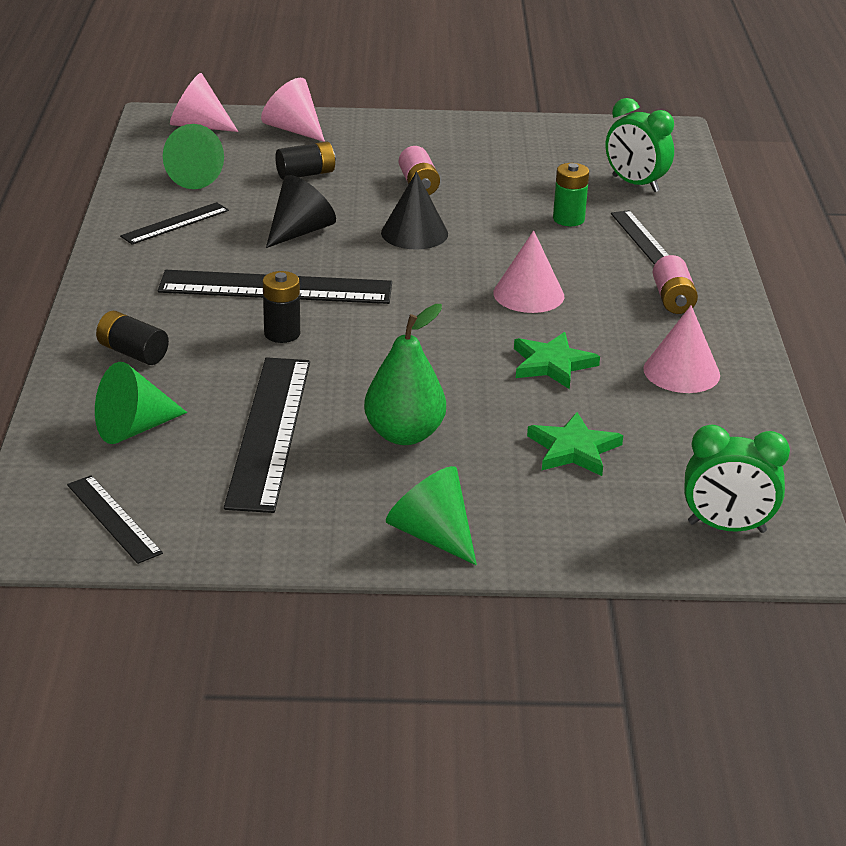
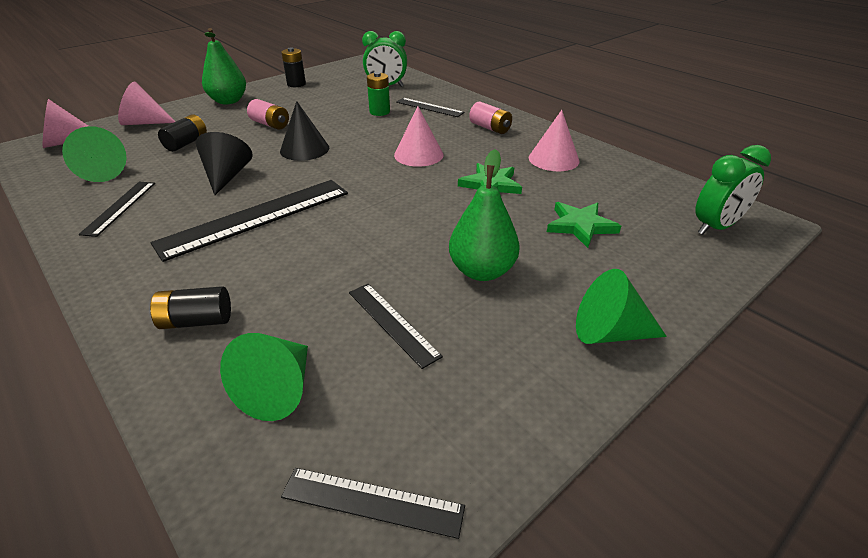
camera: 40 degrees left, 5 degrees up
black ruler [224,357,310,513] -> black ruler [349,284,443,369], size x0.54
black battery [263,271,300,343] -> black battery moved to [281,47,306,87]
none -> green pear [202,28,246,104]

